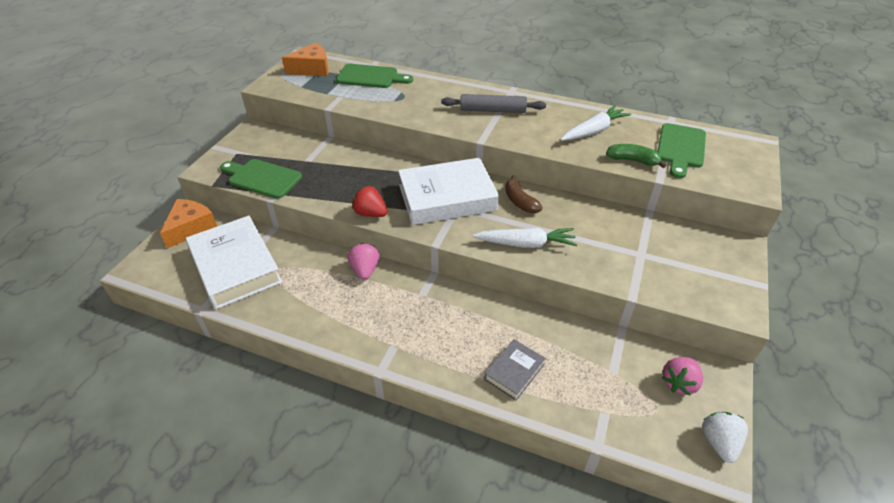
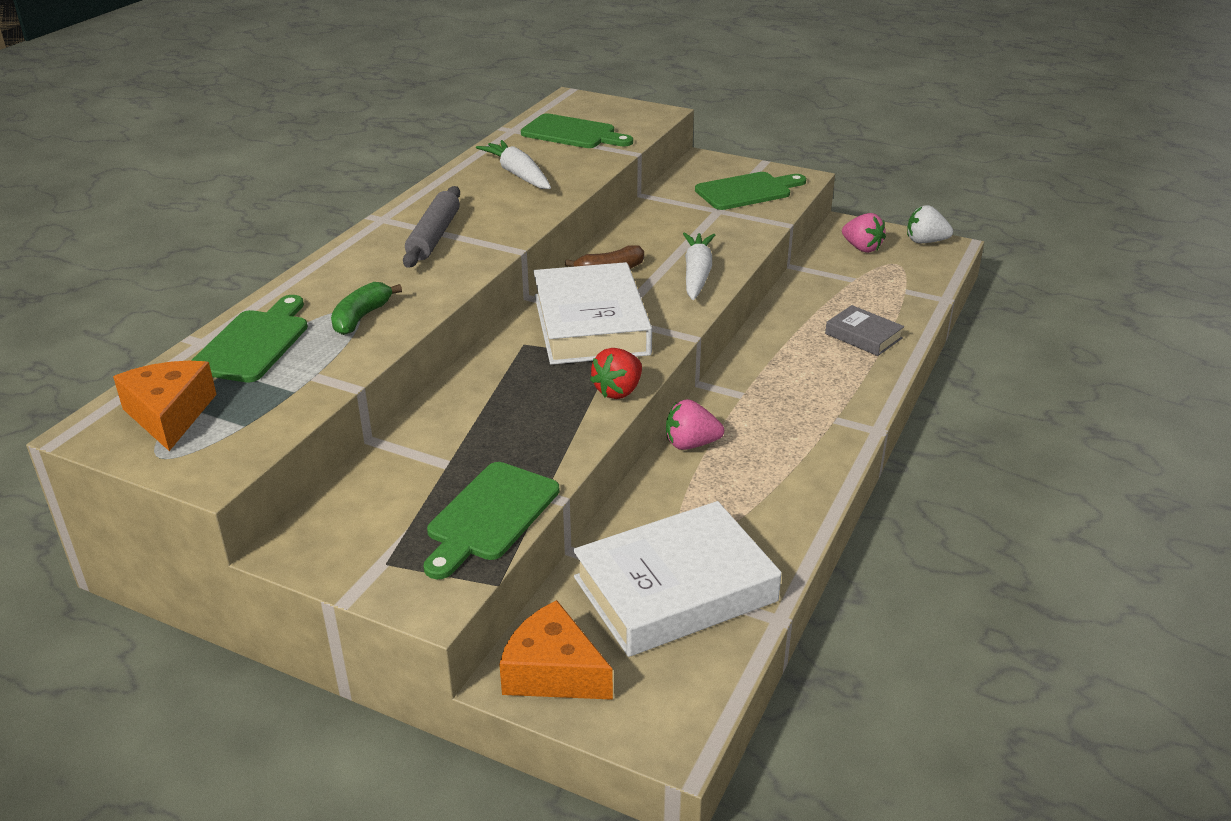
camera: 85 degrees left, 10 degrees down
green banana [606,144,667,168] -> green banana moved to [331,282,402,335]
none -> green cutting board [695,172,806,210]

